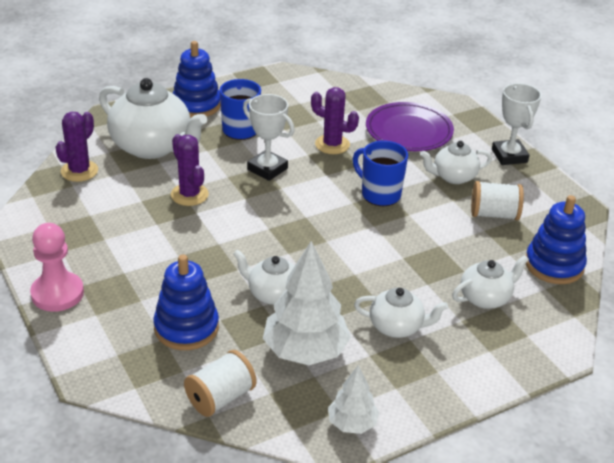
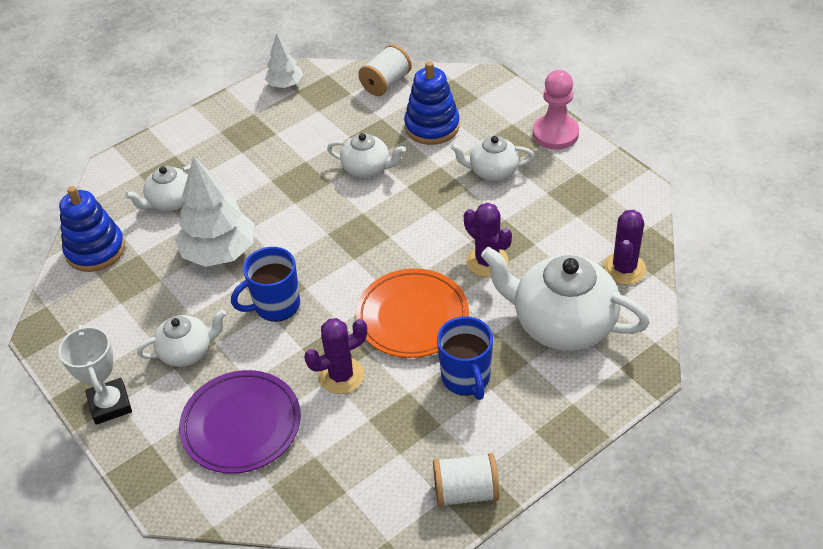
camera: 175 degrees right, 10 degrees up
blue stacking toy [173,41,221,118] -> none
white trophy [243,94,295,181] -> orange plate [356,268,469,358]
white tree [263,241,351,365] -> white tree moved to [175,156,254,267]
purple cactus [311,87,359,154] -> purple cactus turned 45 degrees counterclockwise [304,318,367,394]
blue mug [353,141,408,206] -> blue mug turned 120 degrees clockwise [231,247,300,322]
white teapot [354,288,448,338] -> white teapot moved to [450,136,534,181]
white spool [471,181,524,220] -> white spool moved to [433,453,499,507]

